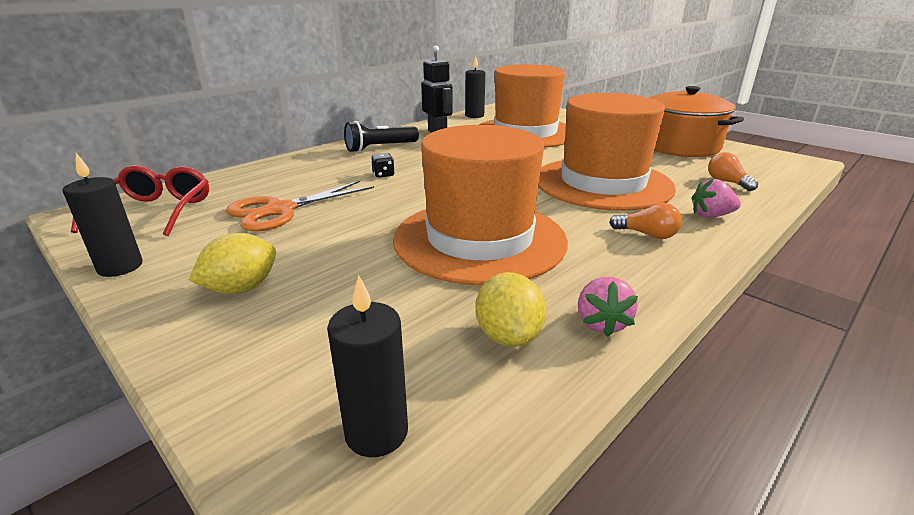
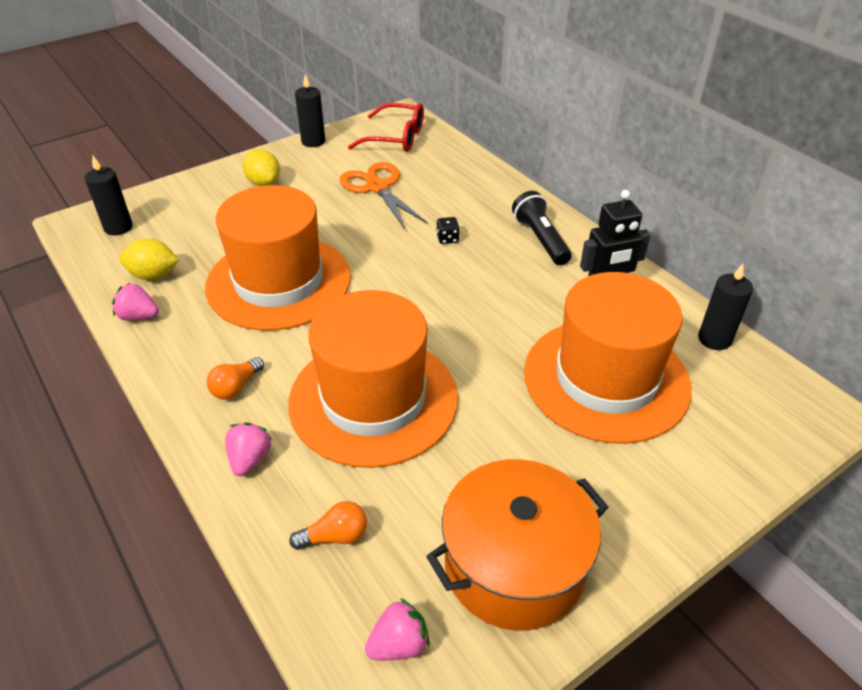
camera: 100 degrees right, 15 degrees up
none -> pink strawberry [365,598,430,660]

